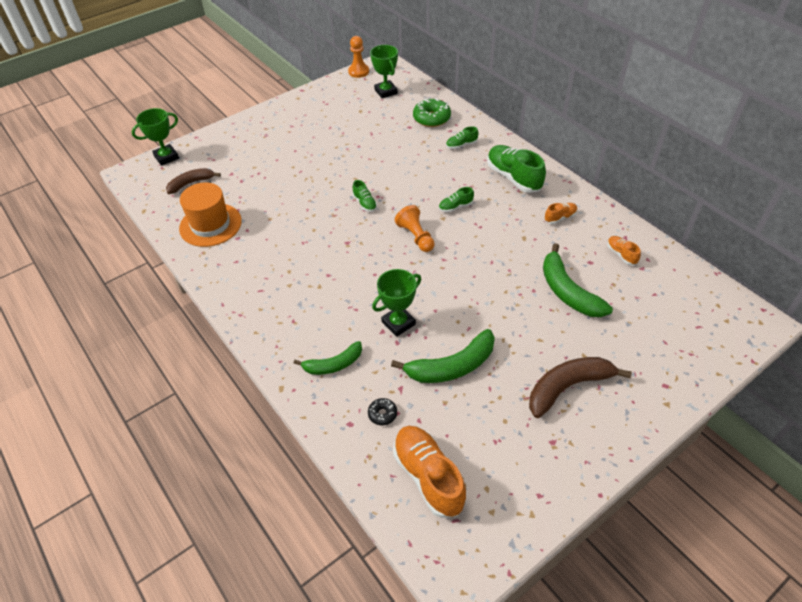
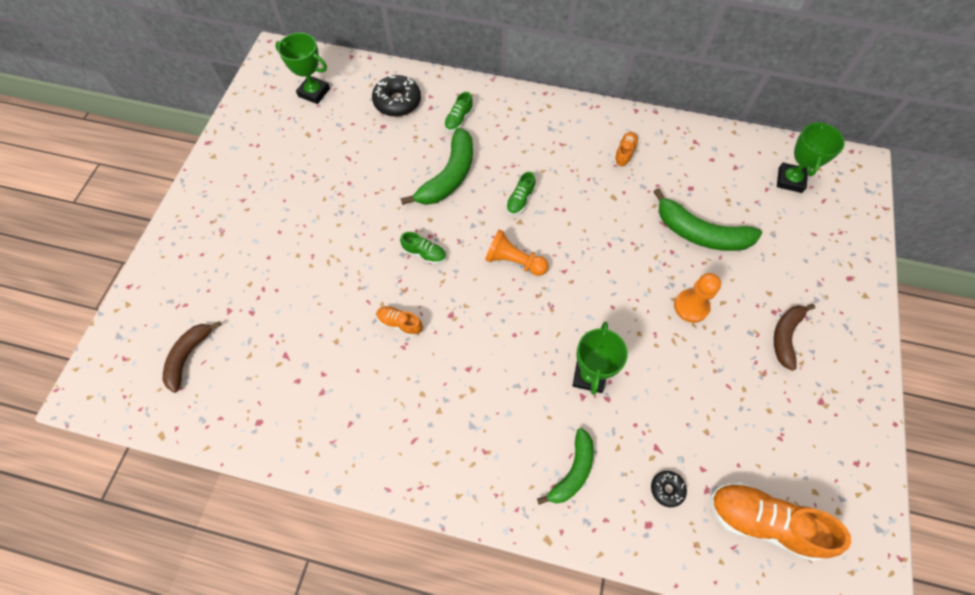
camera: 40 degrees left, 15 degrees up
green trophy [131,108,179,166] -> green trophy moved to [777,121,845,193]
orange hat [179,182,242,247] -> none
orange pawn [348,36,369,78] -> orange pawn moved to [674,273,721,323]
green banana [391,329,495,383] -> green banana moved to [401,128,473,205]
green donut [413,98,451,127] -> black donut [372,75,421,117]
green shoe [487,145,546,193] -> none
brown banana [529,357,632,418] -> brown banana [774,304,815,371], size x0.65
orange shoe [607,236,641,265] -> orange shoe moved to [376,306,423,337]

